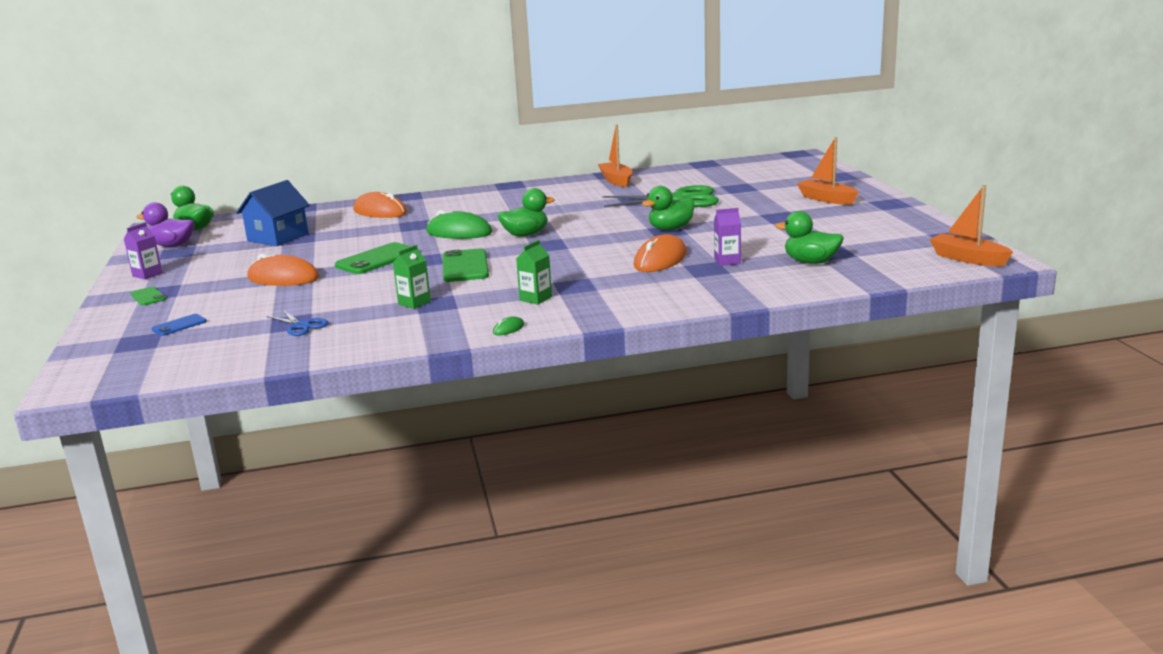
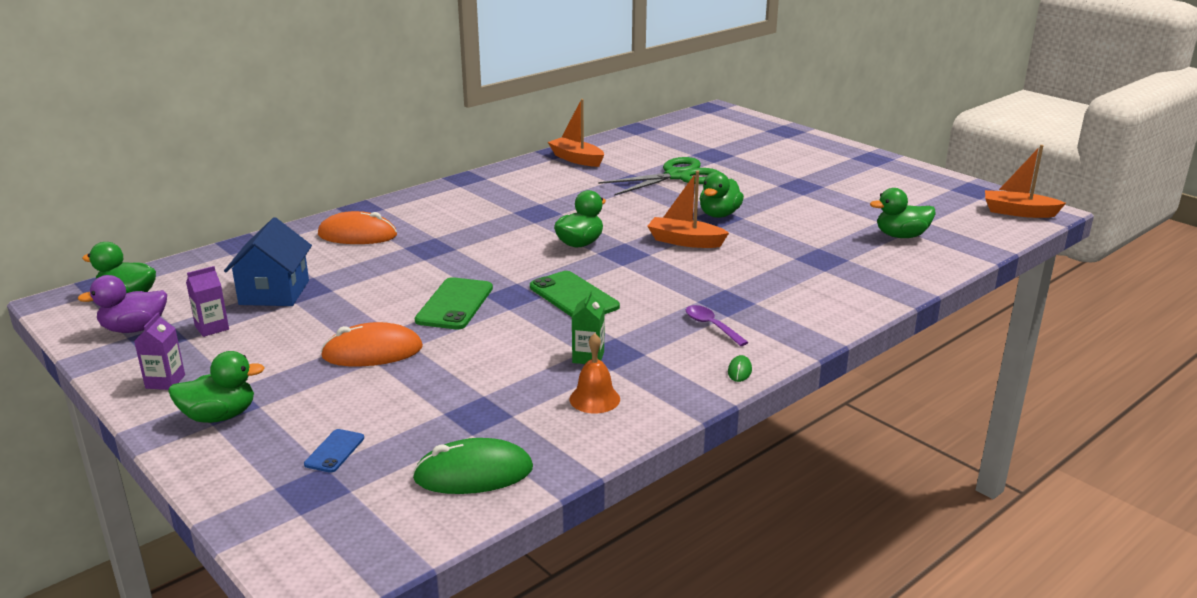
camera: 30 degrees left, 5 degrees up
green phone [130,287,166,305] -> green duck [168,351,265,423]
blue scissors [266,310,329,336] -> none
green mouse [426,210,492,239] -> green mouse moved to [412,438,533,494]
green carton [516,240,552,305] -> purple spoon [686,305,749,346]
orange mouse [634,234,687,272] -> none
purple carton [714,208,741,266] -> purple carton moved to [186,266,229,337]
orange boat [797,137,859,205] -> orange boat moved to [647,171,729,248]
none -> orange bell [569,333,620,413]

